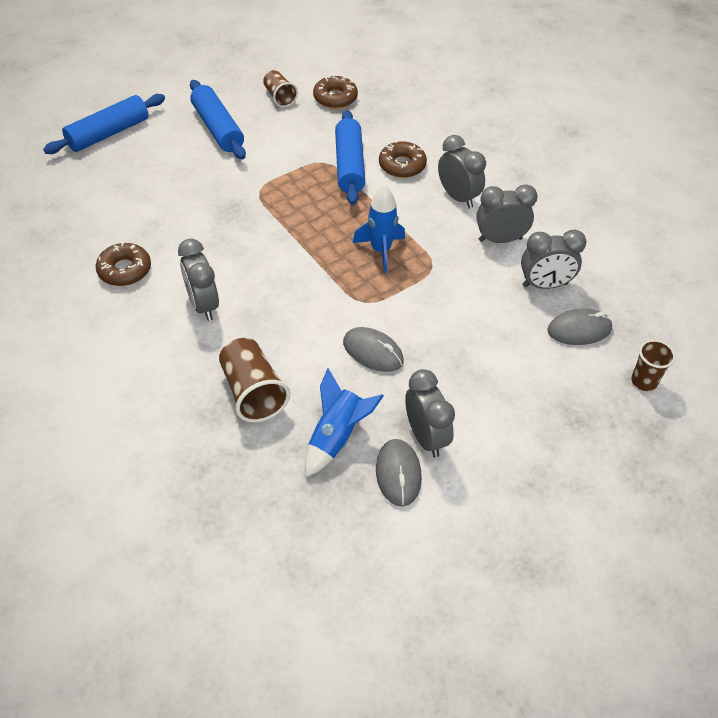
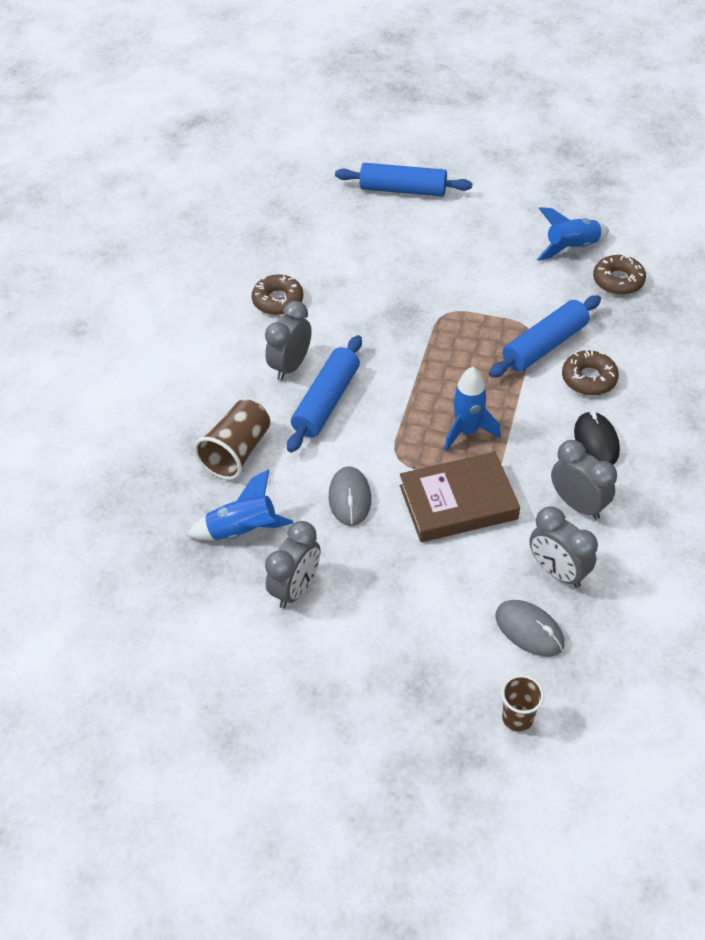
camera: 55 degrees right, 0 degrees up
blue rolling pin [190,80,246,160] -> blue rolling pin moved to [287,335,362,453]
brown cup [263,70,298,107] -> blue rocket [537,207,610,261]
grey mouse [376,439,422,507] -> none
grey clock [438,135,486,208] -> black mouse [574,411,620,465]
none -> brown book [400,452,520,542]

